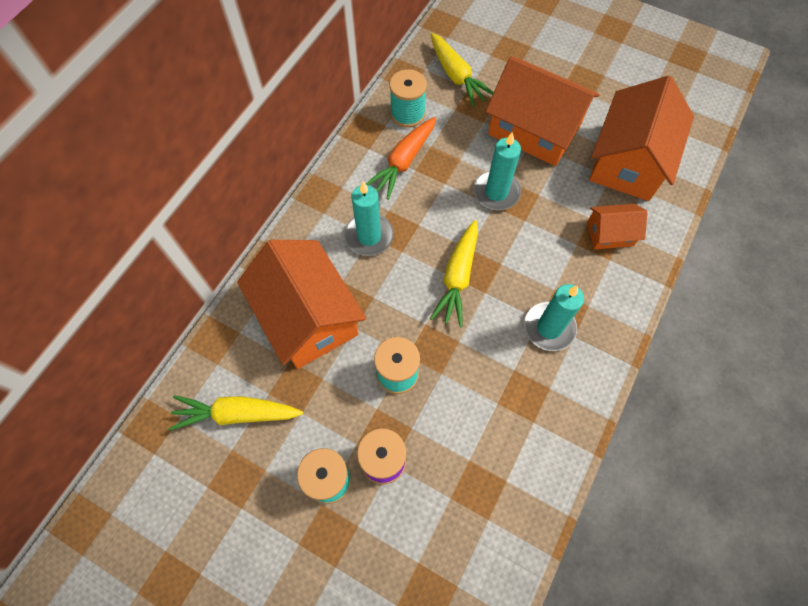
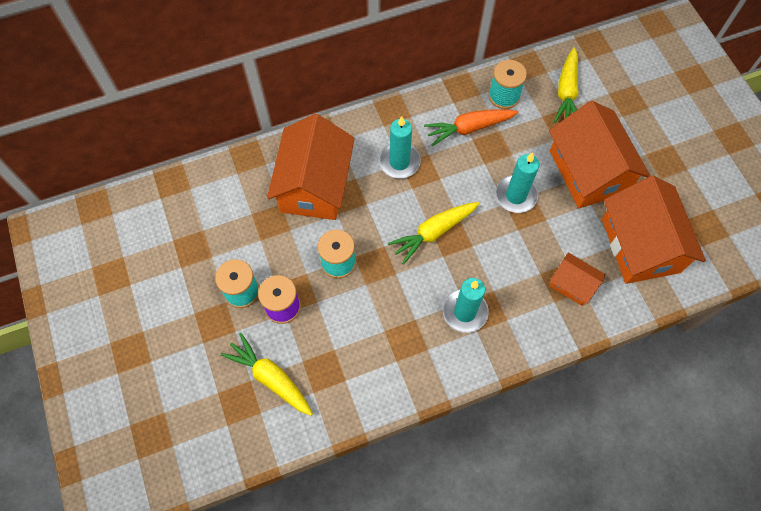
camera: 40 degrees right, 0 degrees up
yellow carrot [169,395,303,431] -> yellow carrot moved to [221,333,313,416]
orange house [589,76,694,201] -> orange house turned 75 degrees counterclockwise [602,176,706,284]

